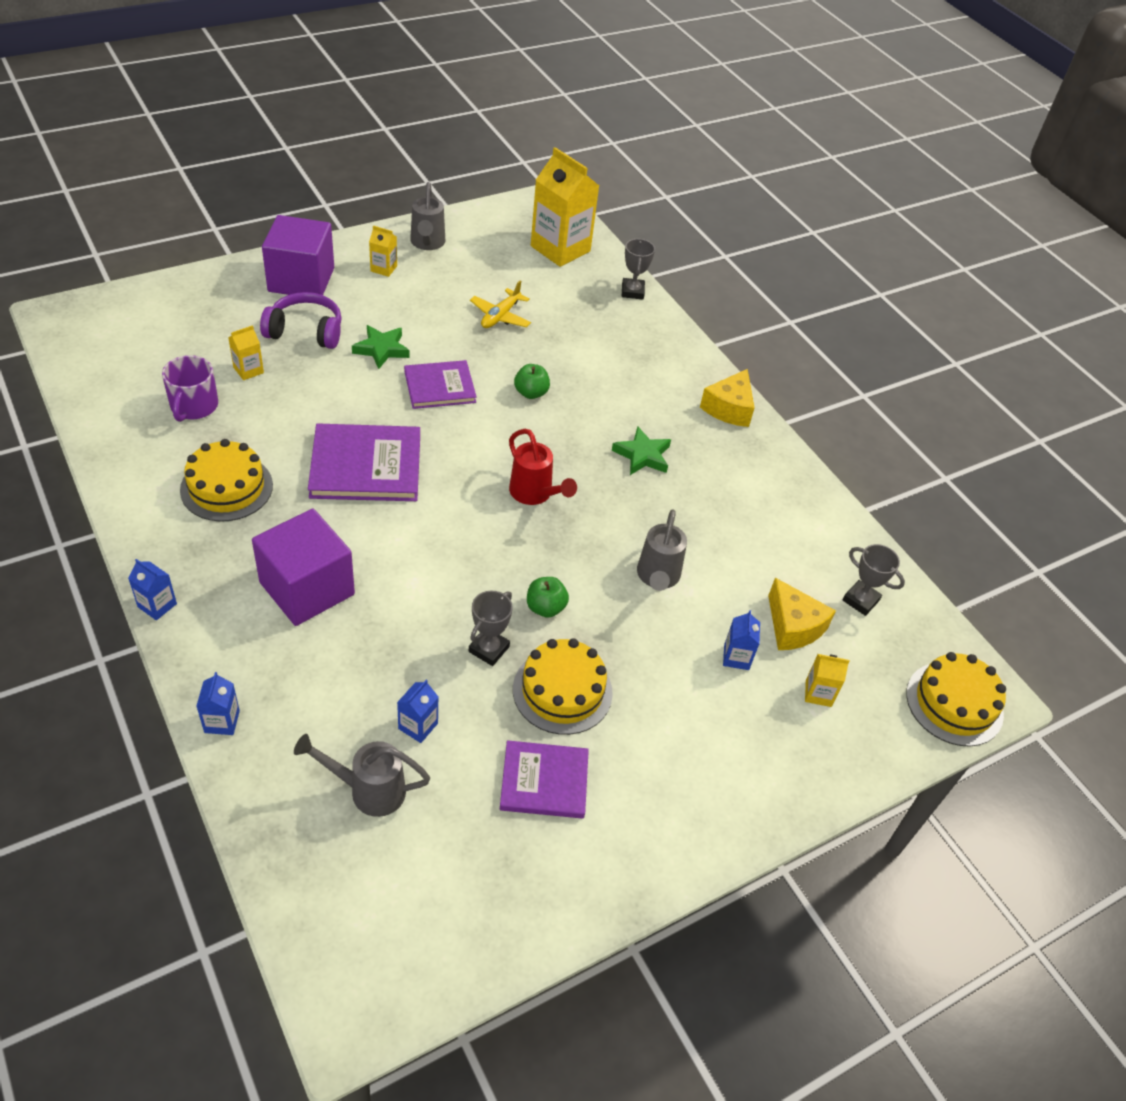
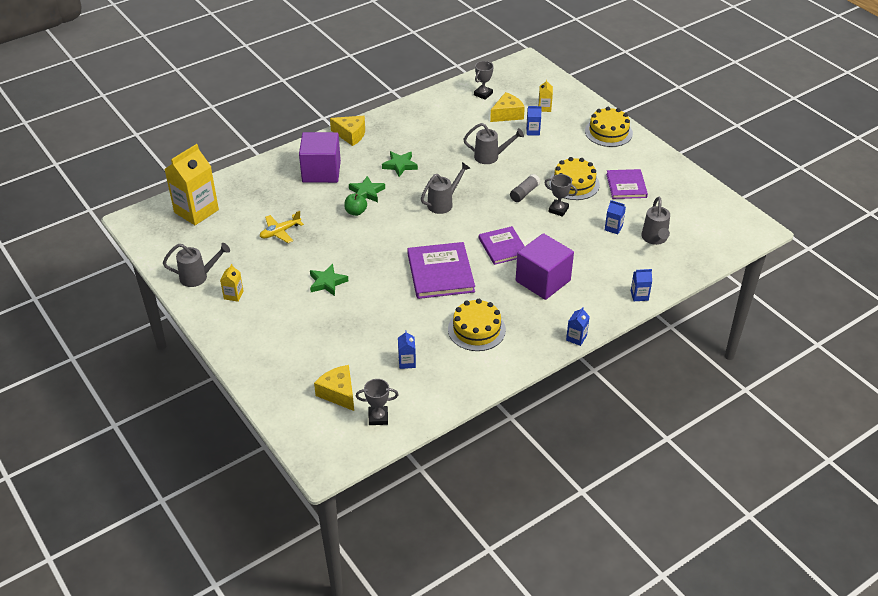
camera: 90 degrees left, 5 degrees down
purple mug [162,355,218,422] -> blue carton [398,330,416,369]
yellow carton [228,325,264,380] -> none
purple headphones [260,292,341,349] -> none
purple cube [262,215,334,295] -> purple cube moved to [299,132,341,183]
purple book [404,360,477,409] -> purple book moved to [479,226,525,265]
yellow plane [470,280,531,328] -> yellow plane turned 120 degrees clockwise [260,211,304,243]
red watering can [509,429,577,505] -> grey watering can [421,162,470,214]
green apple [527,577,569,618] -> grey glue stick [510,174,540,202]
grey trophy [622,239,655,300] -> grey trophy moved to [356,379,399,425]
yellow cake [906,652,1006,747] -> yellow cake moved to [585,107,633,147]
none -> yellow cheese [314,365,354,411]
none -> green star [349,176,385,202]

